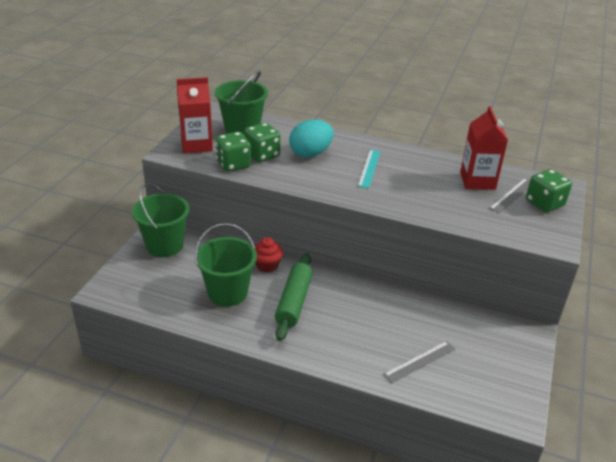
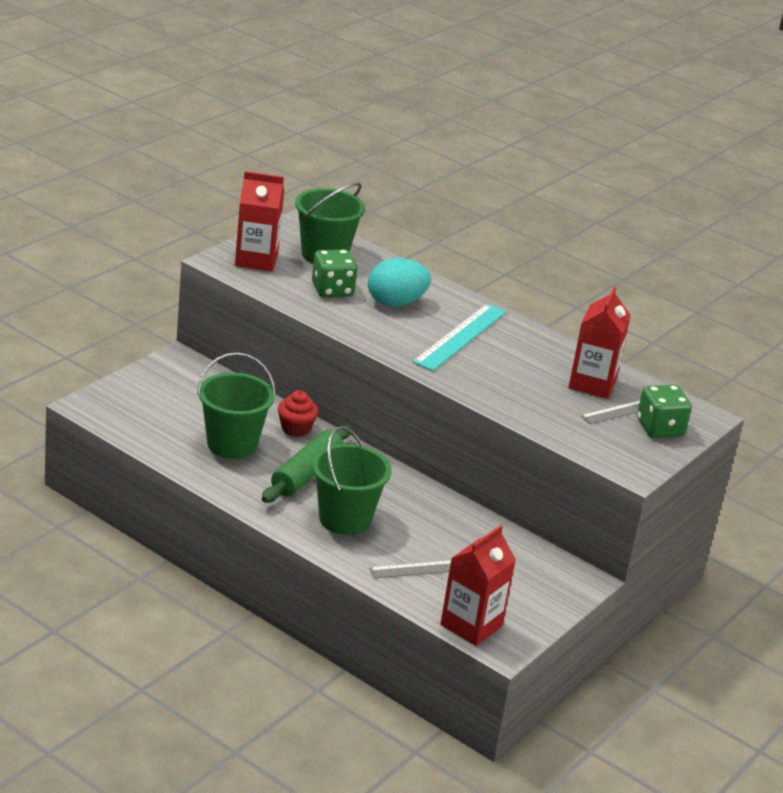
camera: 15 degrees right, 5 degrees down
green bucket [132,183,190,257] -> green bucket moved to [312,426,392,535]
green dice [215,132,251,172] -> none
turquoise ruler [358,150,381,188] -> turquoise ruler [412,304,506,371], size x1.58
none -> red carton [440,525,516,646]

